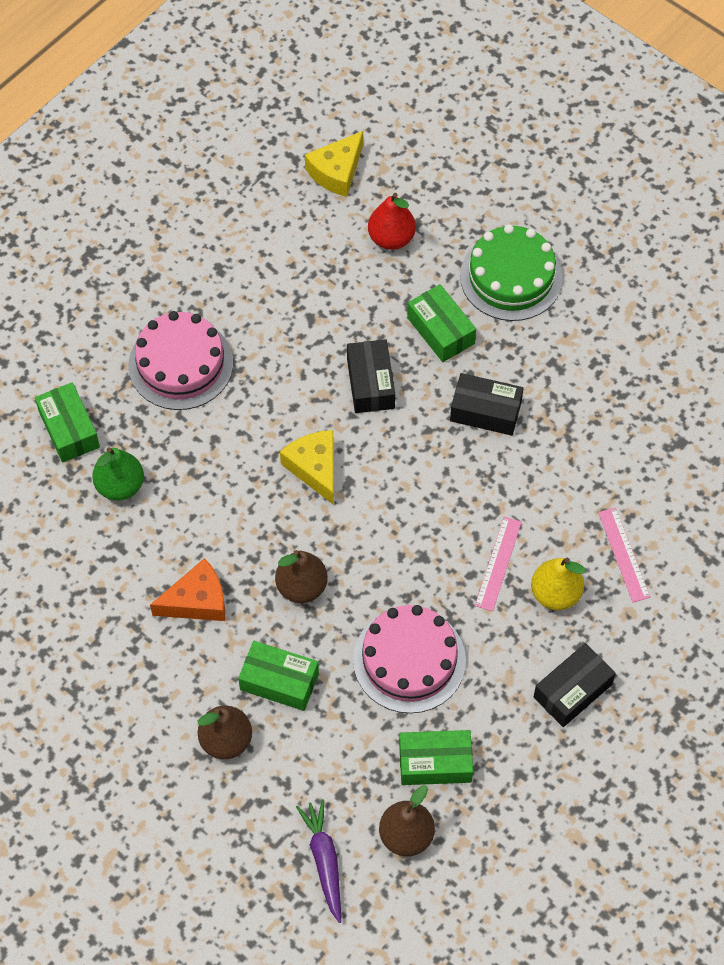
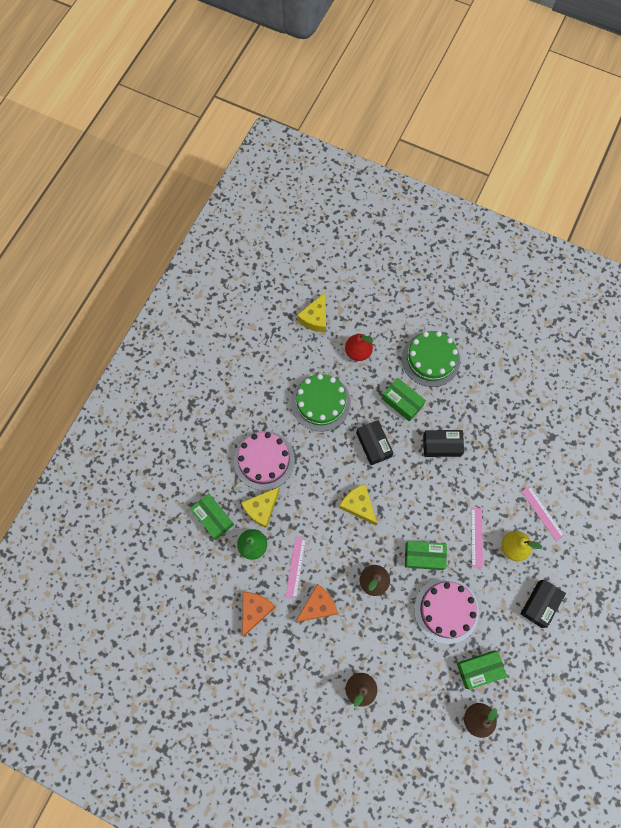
camera: 15 degrees left, 10 degrees up
green box [238,641,319,711] -> green box moved to [405,541,447,570]
purple carrot [296,799,341,923] -> none
none -> yellow cheese [241,487,280,528]
none -> orange cheese [242,592,275,637]
none -> pink ruler [286,537,306,599]
none -> green cake [291,374,351,431]

